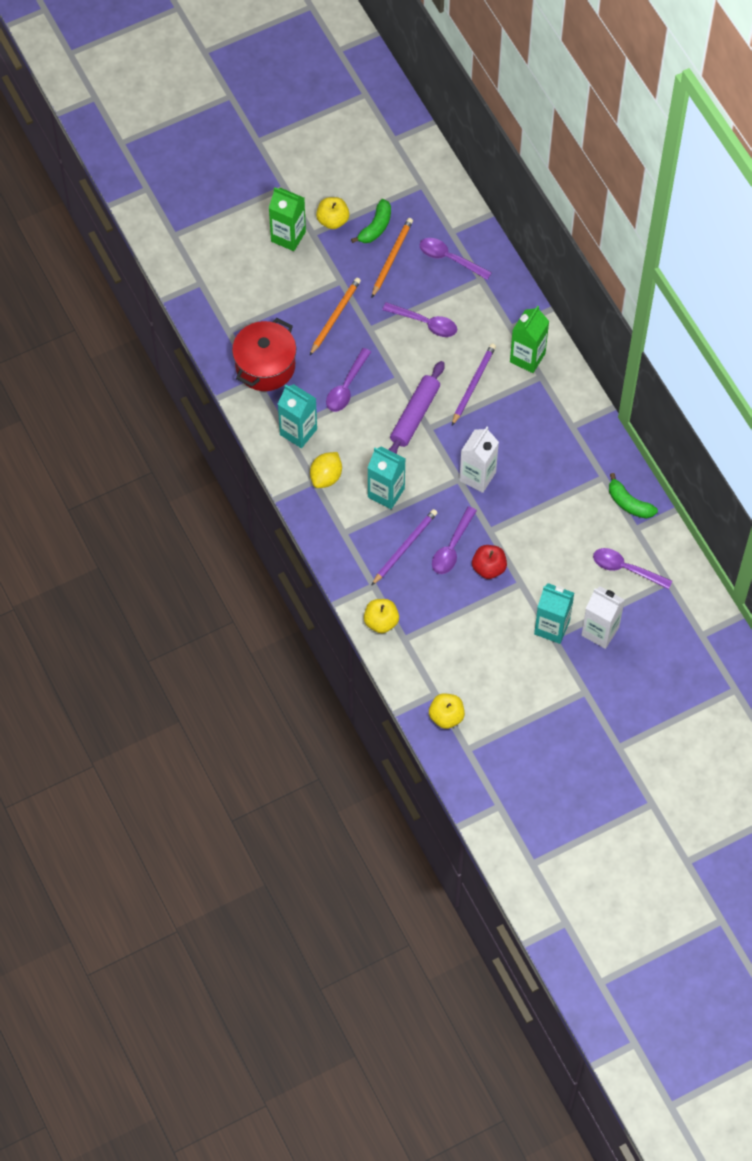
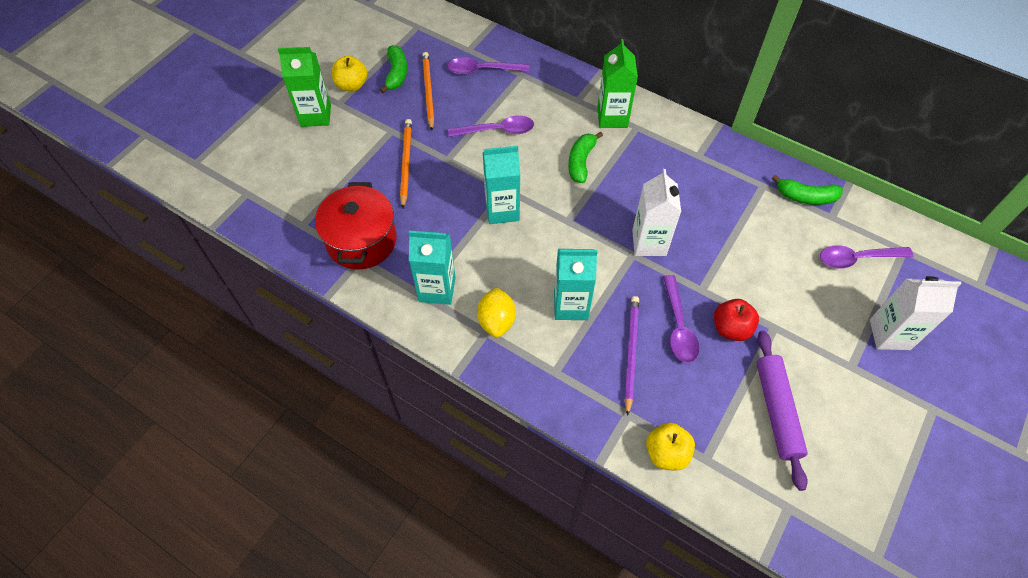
camera: 30 degrees left, 5 degrees down
purple spoon [326,348,371,412] -> none
purple rolling pin [388,361,445,454] -> purple rolling pin moved to [756,331,808,491]
yellow apple [429,694,465,729] -> none
purple pencil [452,343,496,425] -> green banana [568,132,603,183]
turquoise carton [534,583,574,644] -> turquoise carton moved to [483,146,520,224]

